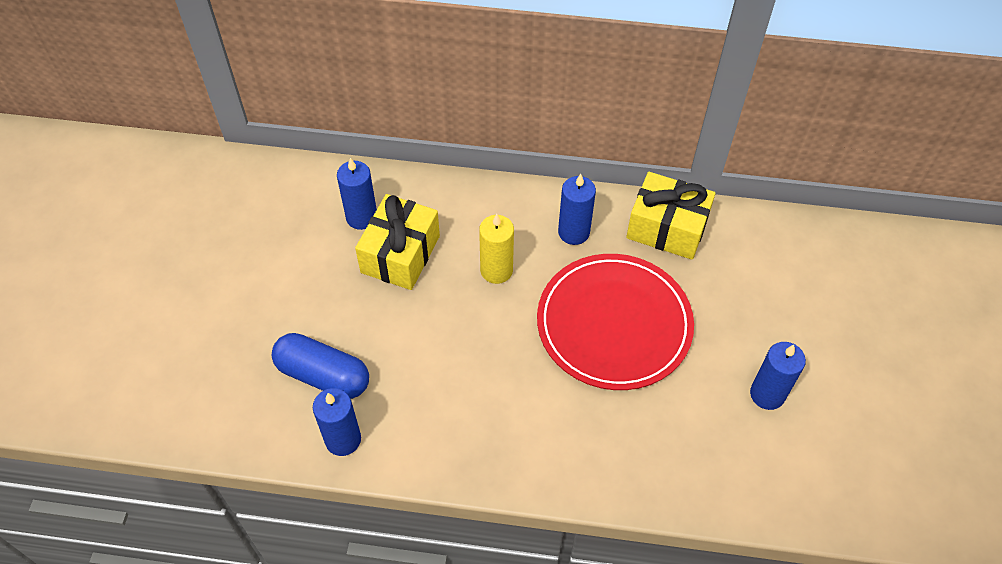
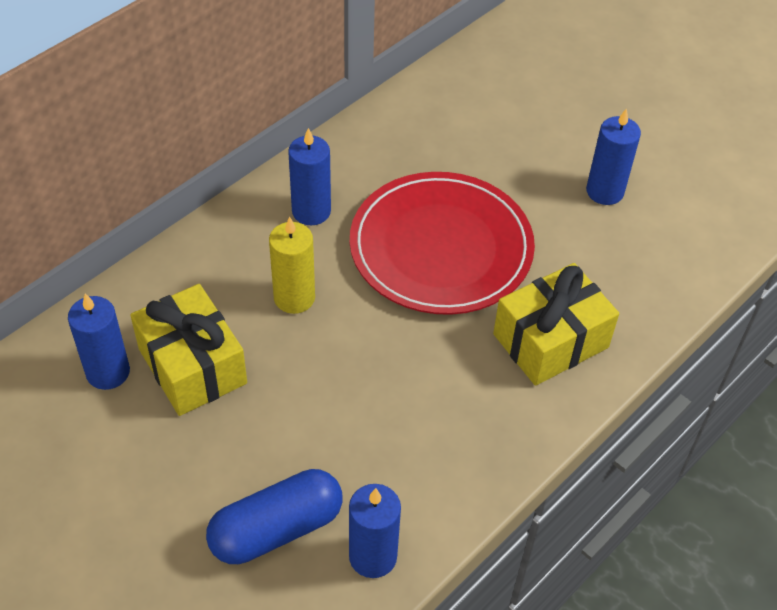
camera: 55 degrees left, 5 degrees down
yellow gift [626,172,716,260] -> yellow gift moved to [493,263,619,386]

